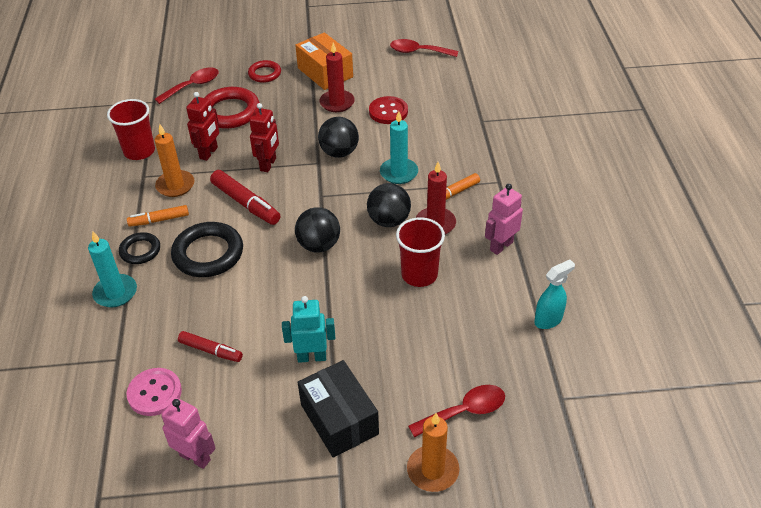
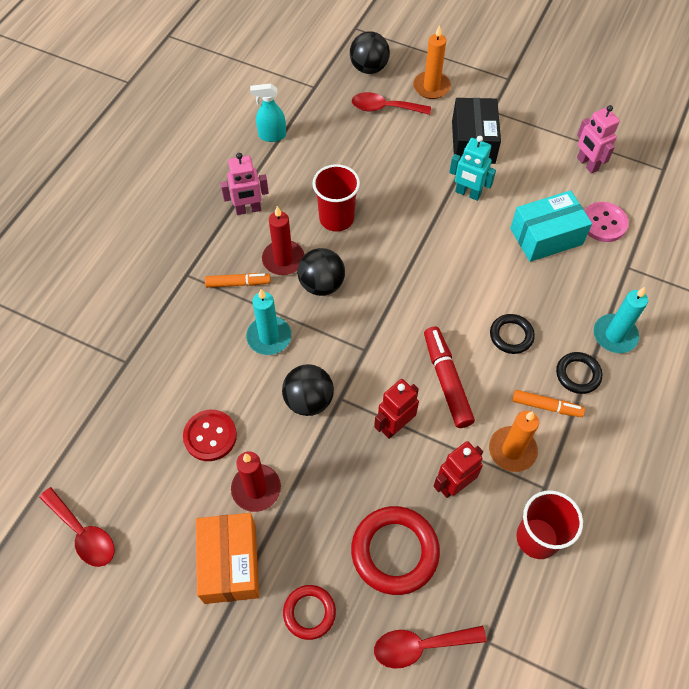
camera: 150 degrees left, 15 degrees up
black ring [171,222,243,277] -> black ring [490,314,535,354], size x0.58
red marker [178,331,243,362] -> turquoise box [510,190,592,262]
black ball [295,207,340,253] -> black ball moved to [350,31,390,74]

